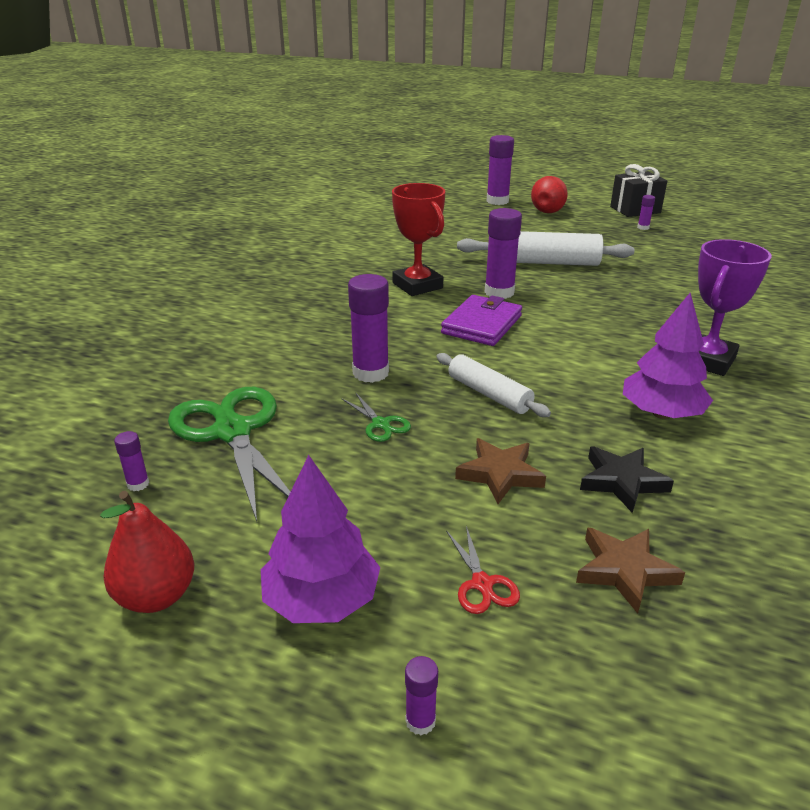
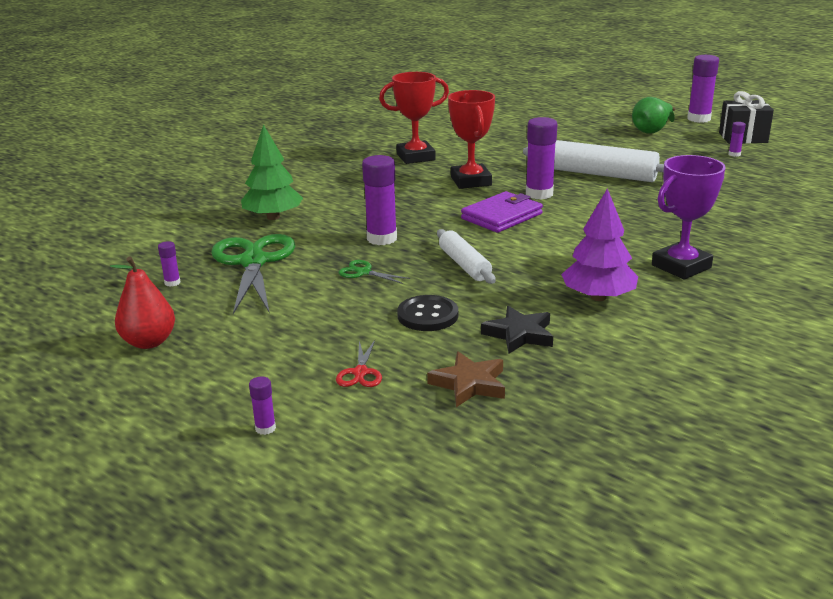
camera: 20 degrees right, 5 degrees down
purple tree [261,455,380,623] -> none
green scissors [341,392,411,442] -> green scissors turned 135 degrees clockwise [338,260,410,284]
brown star [455,438,546,504] -> black button [397,295,458,331]
purple glue stick [486,135,514,205] -> purple glue stick moved to [687,55,719,123]
red pear [531,176,568,213] -> green pear [632,97,676,134]
none -> green tree [241,124,303,220]
none -> red trophy [379,72,449,164]

